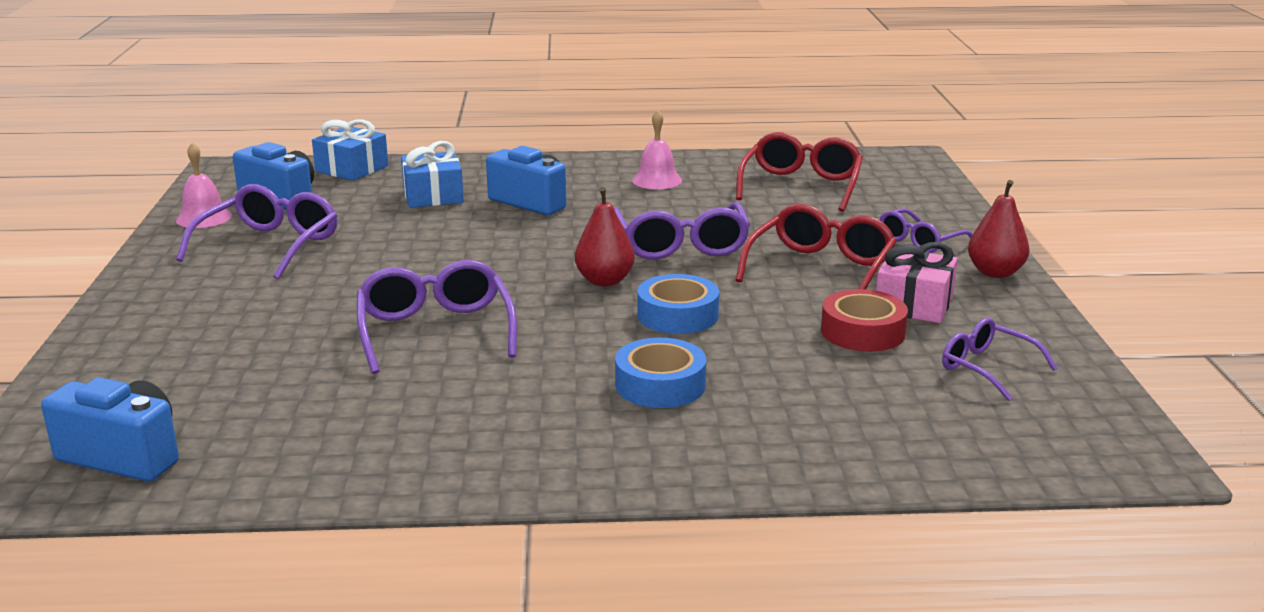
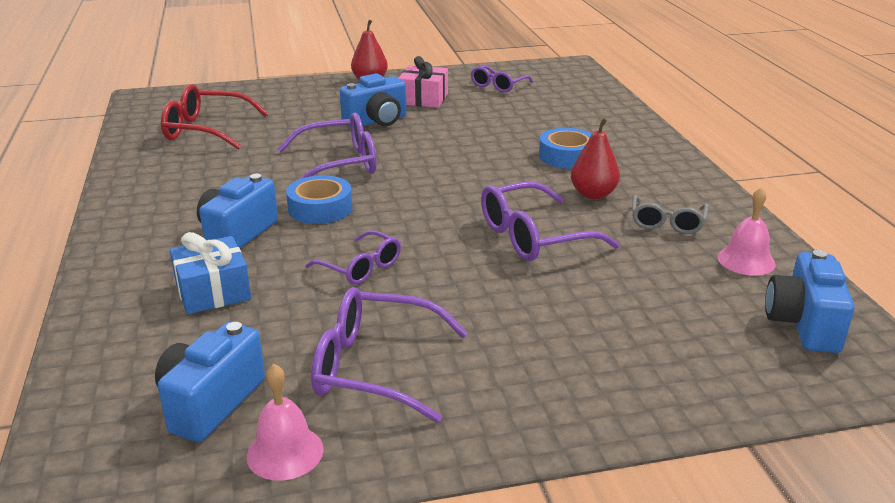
camera: 100 degrees left, 5 degrees up
blue gift [312,119,388,181] -> none
red pear [575,187,635,286] -> red pear moved to [571,118,620,200]
pink bell [632,110,682,189] -> pink bell moved to [718,187,776,276]
blue tape [637,274,719,334] -> blue tape moved to [286,175,352,224]
red glasses [735,204,897,289] -> blue camera [340,73,407,127]
red tape [821,289,908,352] -> none
purple glasses [880,208,973,253] -> purple glasses moved to [305,230,401,285]
none -> grey glasses [632,195,708,234]

